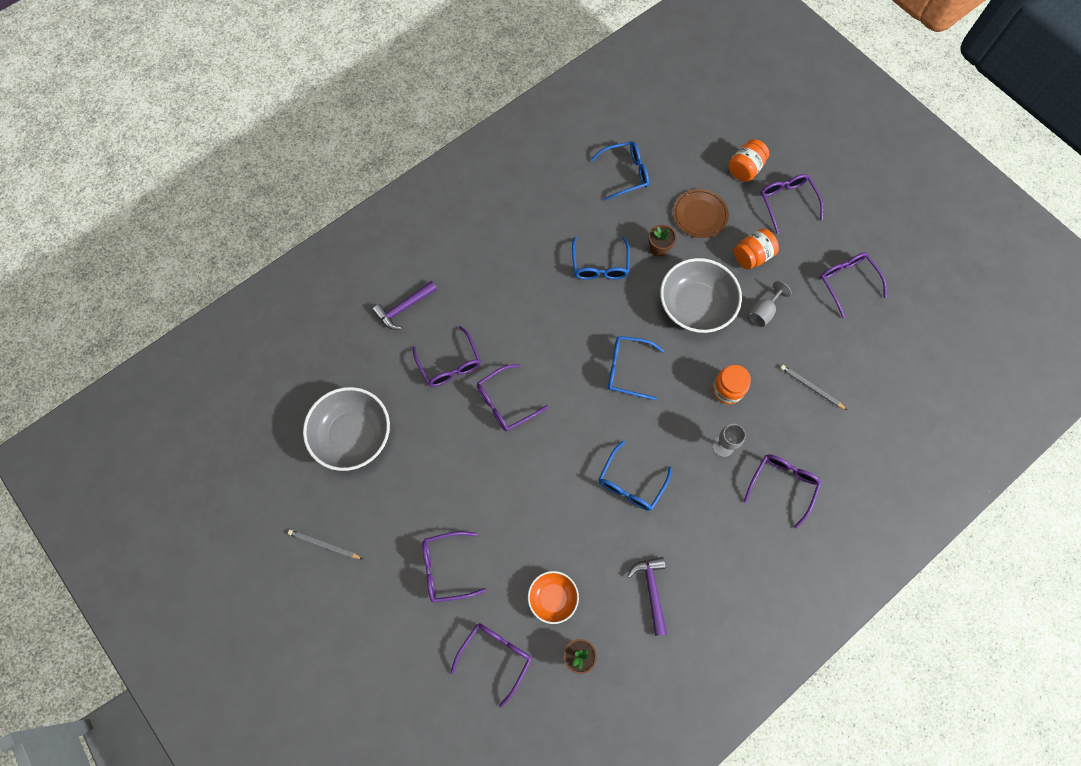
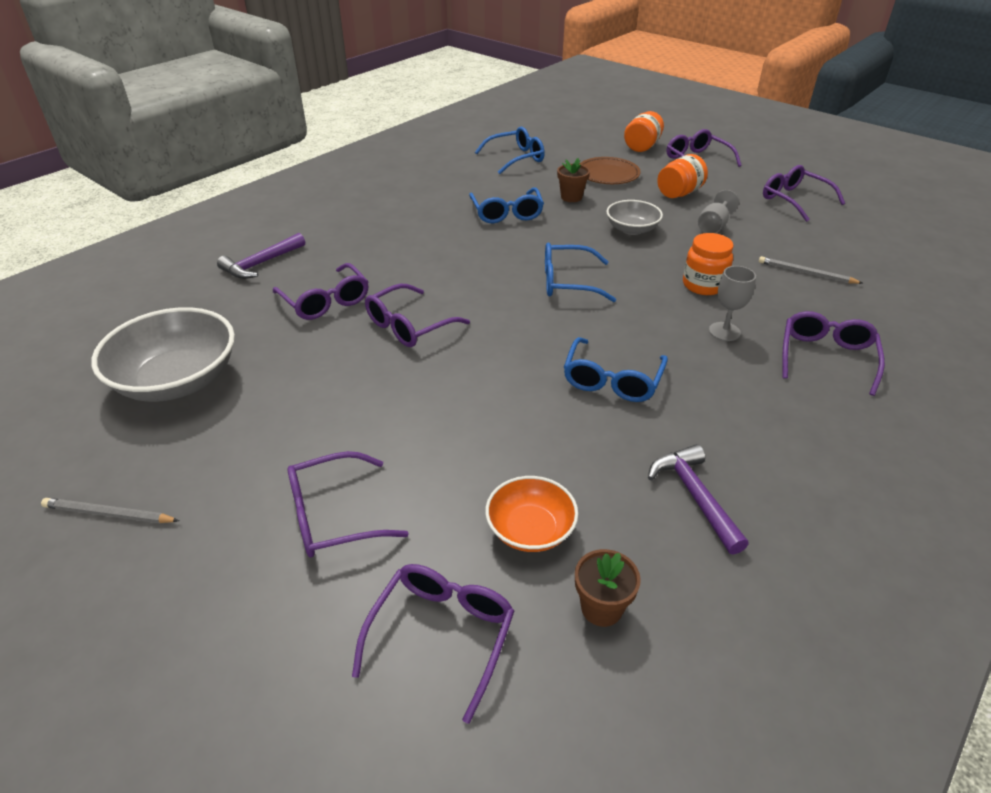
camera: 10 degrees left, 30 degrees down
grey bowl [660,258,742,333] -> grey bowl [606,200,663,235], size x0.56

